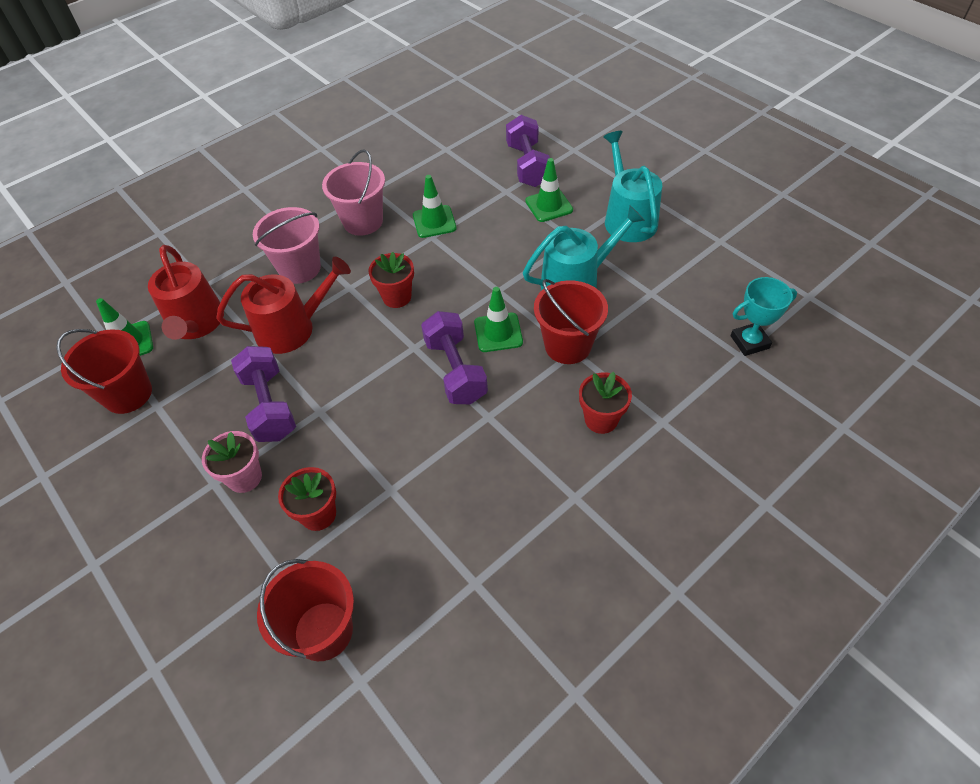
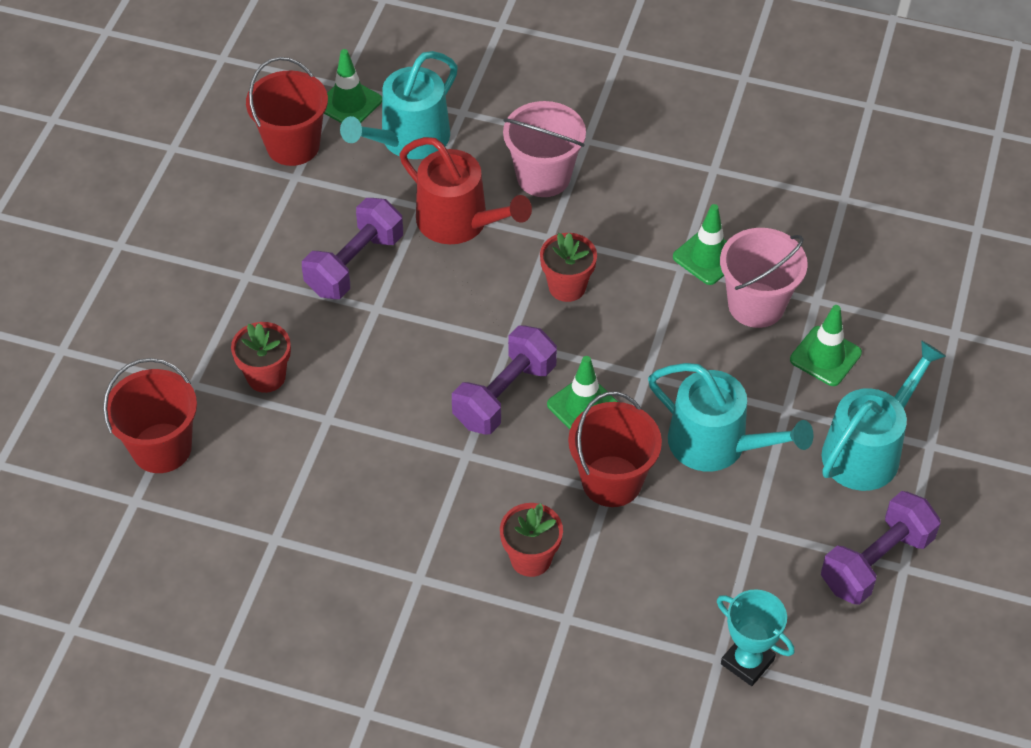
camera: 55 degrees right, 0 degrees up
red watering can [148,245,224,340] -> turquoise watering can [340,51,458,159]
pink flower pot [202,431,262,493] -> none
pink bucket [322,149,385,236] -> pink bucket moved to [720,228,808,328]
purple dumbbell [506,115,550,187] -> purple dumbbell moved to [821,491,941,605]

